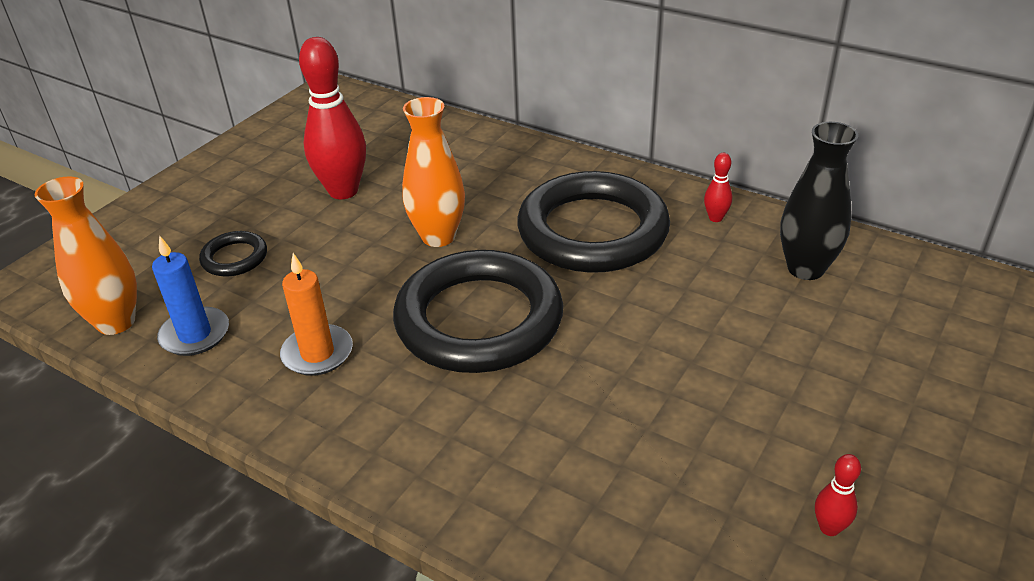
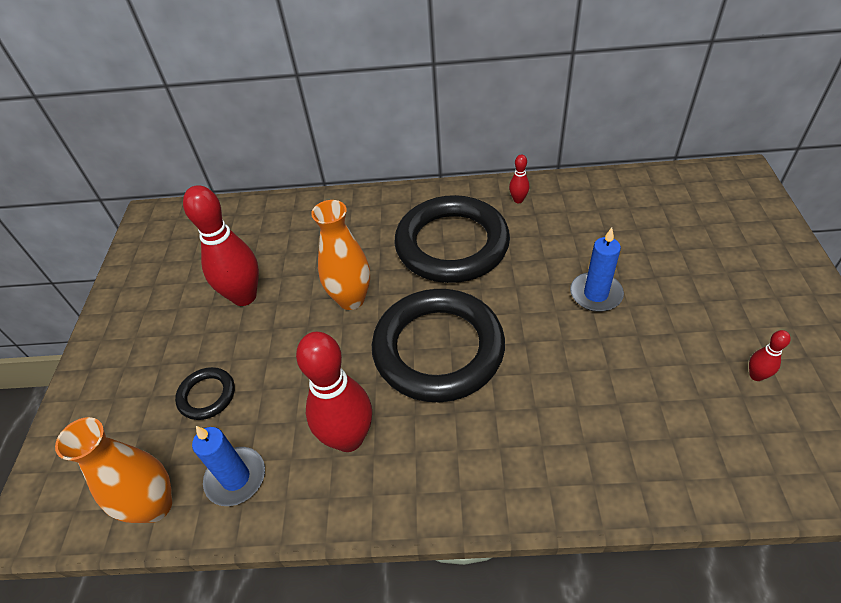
camera: 30 degrees left, 10 degrees up
orange candle [280,253,353,376] -> red bowling pin [296,332,372,452]
black vase [780,122,858,280] -> none
none -> blue candle [570,227,624,312]

